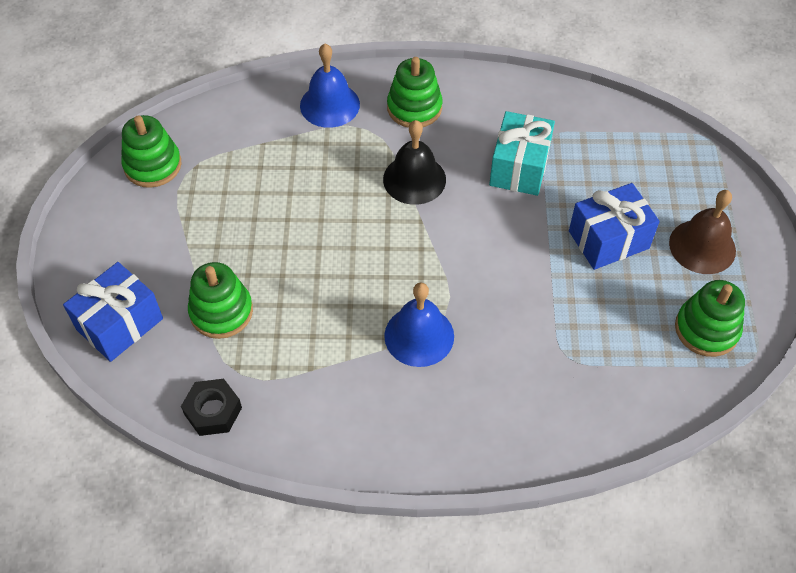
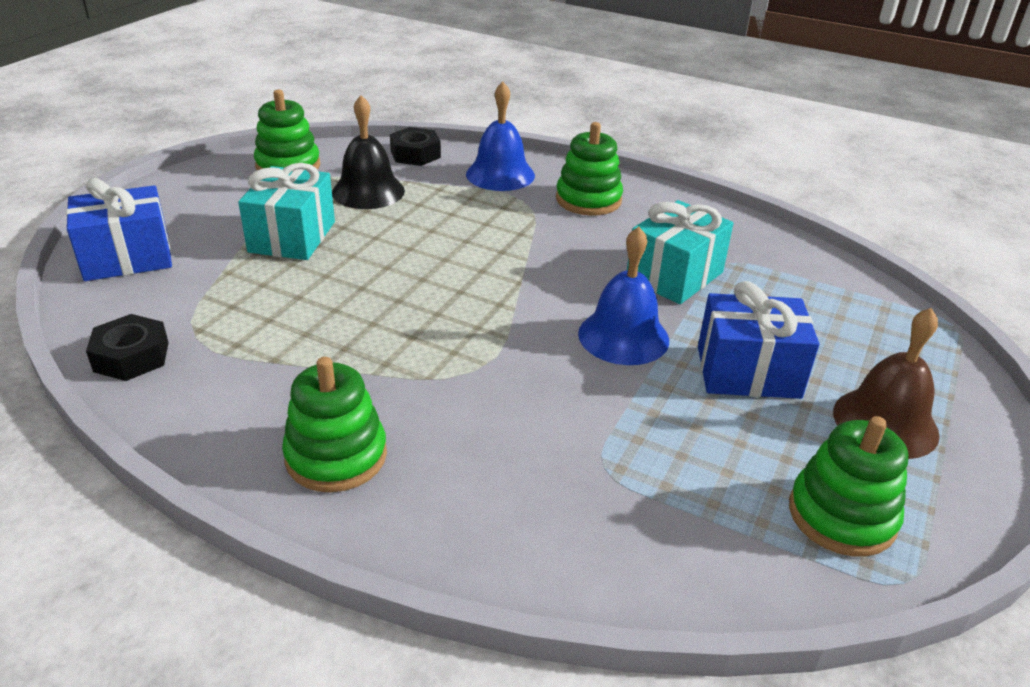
camera: 25 degrees right, 20 degrees down
green stacking toy [188,262,253,339] -> green stacking toy moved to [282,357,387,492]
black bell [383,120,446,205] -> black bell moved to [332,95,405,209]
blue bell [384,283,454,367] -> blue bell moved to [578,227,669,365]
none -> turquoise gift [238,163,335,260]
none -> black nut [390,127,441,166]

